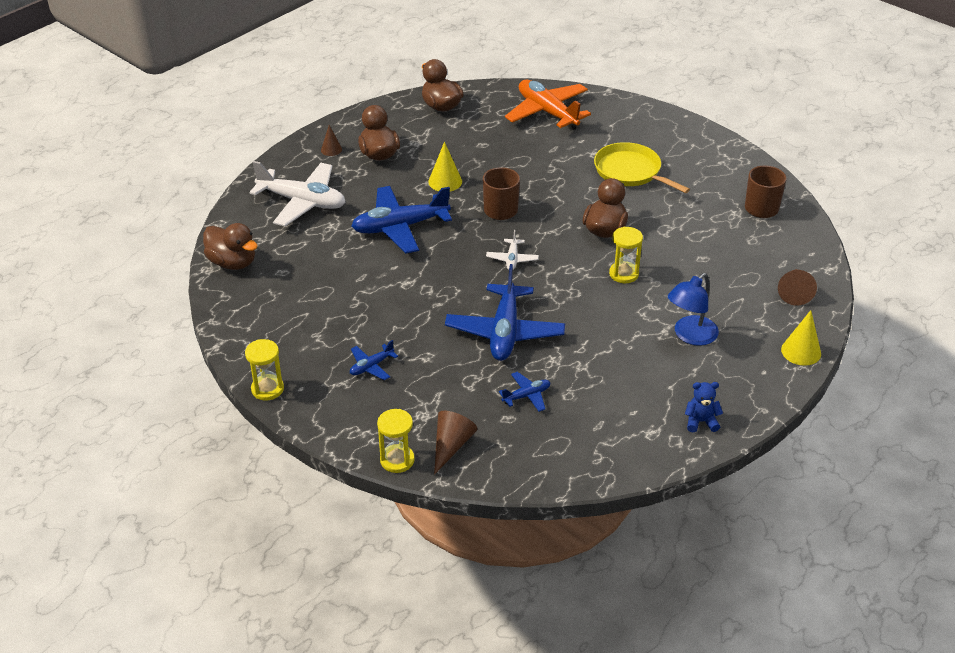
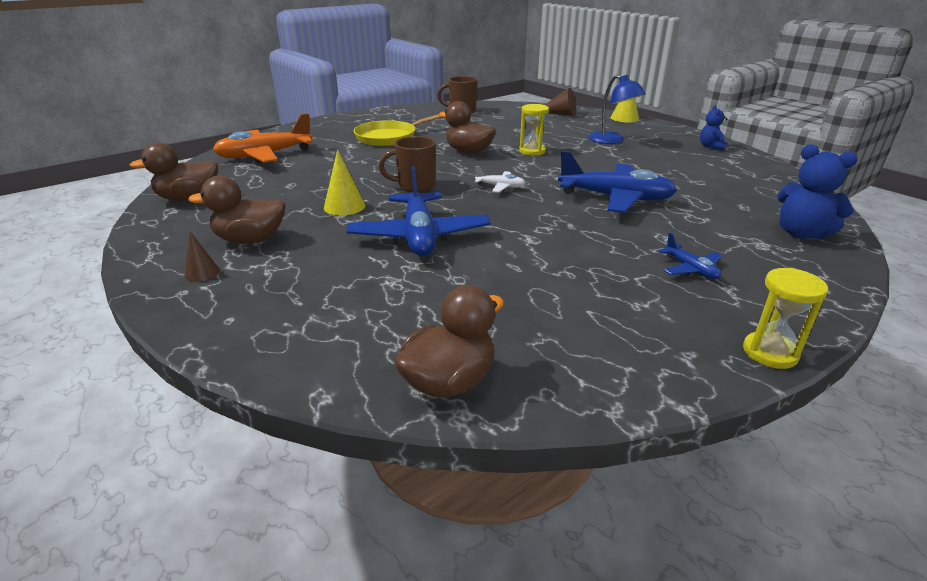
camera: 80 degrees left, 10 degrees down
white plane [249,161,345,226] -> none
yellow hourglass [377,409,415,473] -> none
brown cone [434,411,477,475] -> blue teddy bear [777,144,858,239]
blue plane [499,372,550,412] -> none

